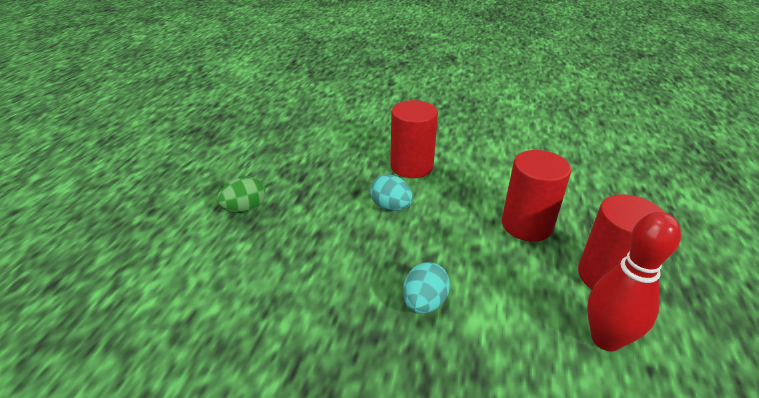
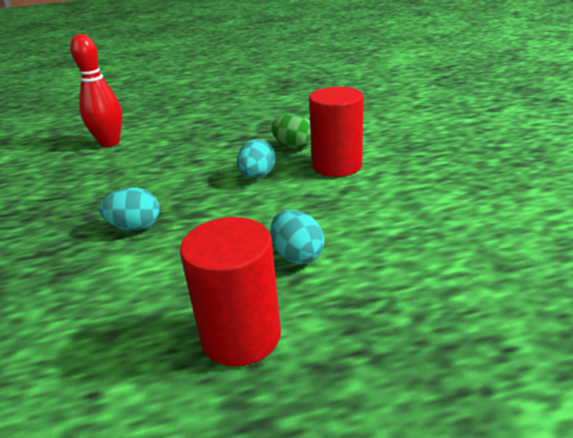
camera: 65 degrees right, 5 degrees down
green egg [217,176,265,213] -> green egg moved to [271,114,311,149]
red cylinder [502,150,571,242] -> turquoise egg [270,210,324,264]
red bowling pin [587,212,681,351] -> red bowling pin moved to [70,34,122,147]

